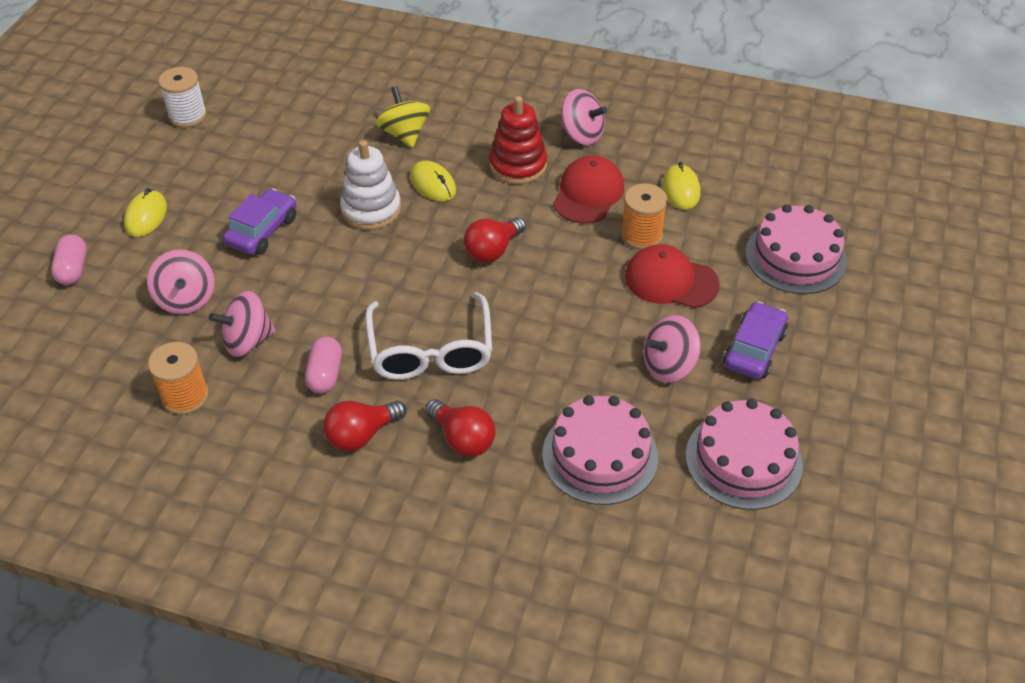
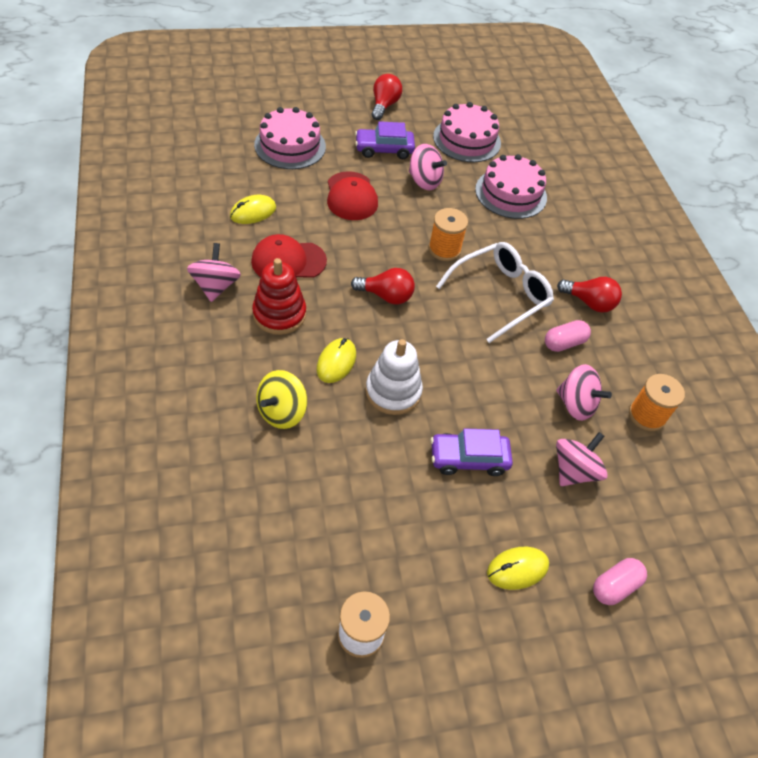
camera: 125 degrees left, 5 degrees up
red light bulb [425,399,496,457] -> red light bulb moved to [372,74,402,120]
orange spool [621,183,668,250] -> orange spool moved to [428,208,468,261]

